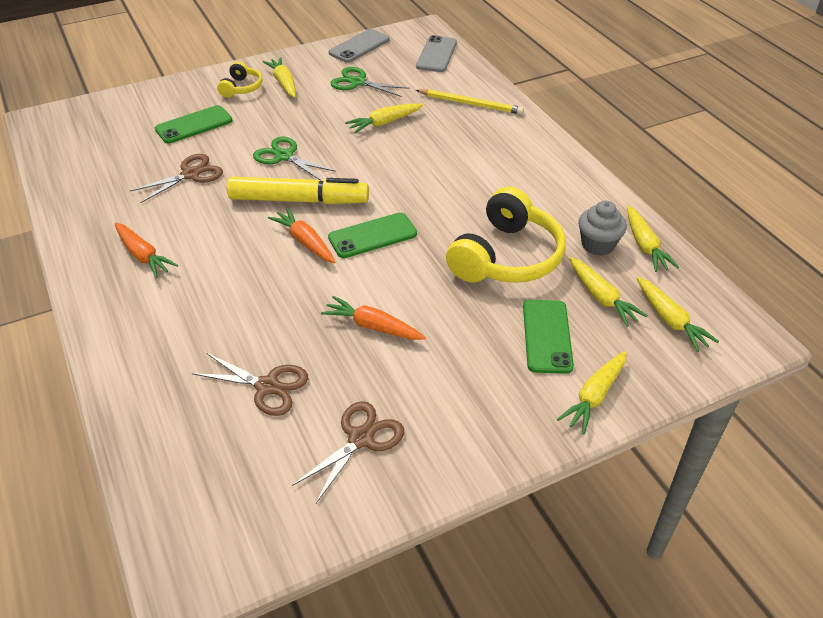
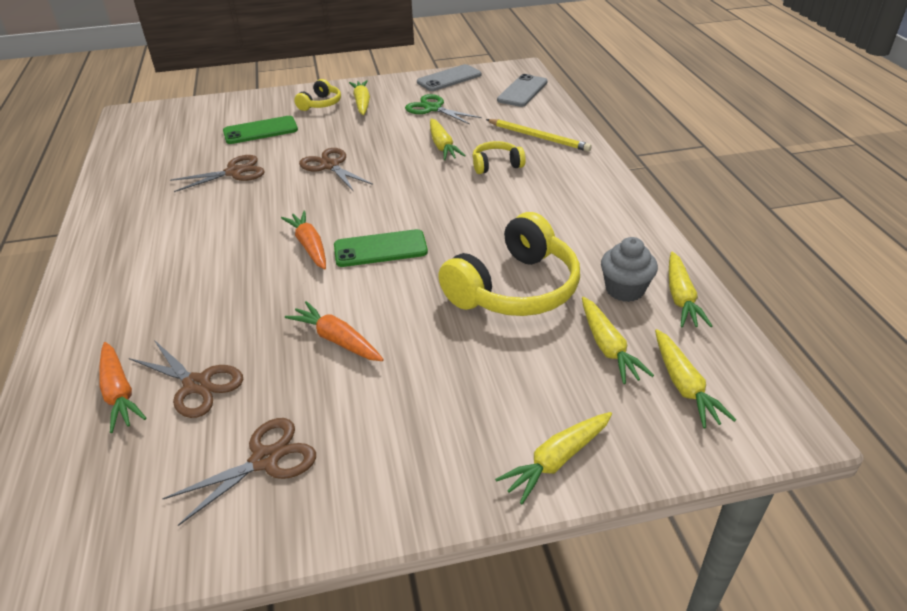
camera: 15 degrees right, 5 degrees down
orange carrot [114,223,178,278] -> orange carrot moved to [99,342,147,433]
yellow marker [227,177,369,204] -> none
green scissors [253,137,336,181] -> brown scissors [299,148,373,192]
yellow carrot [345,103,423,133] -> yellow carrot turned 90 degrees counterclockwise [430,119,466,160]
green phone [523,300,574,374] -> none
none -> yellow headphones [473,141,526,174]

